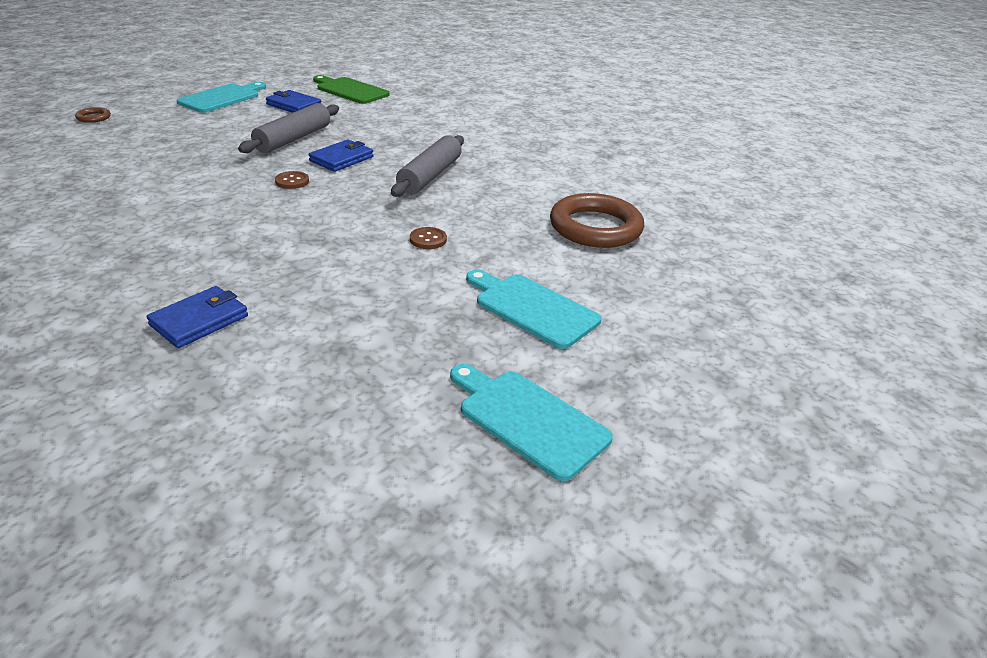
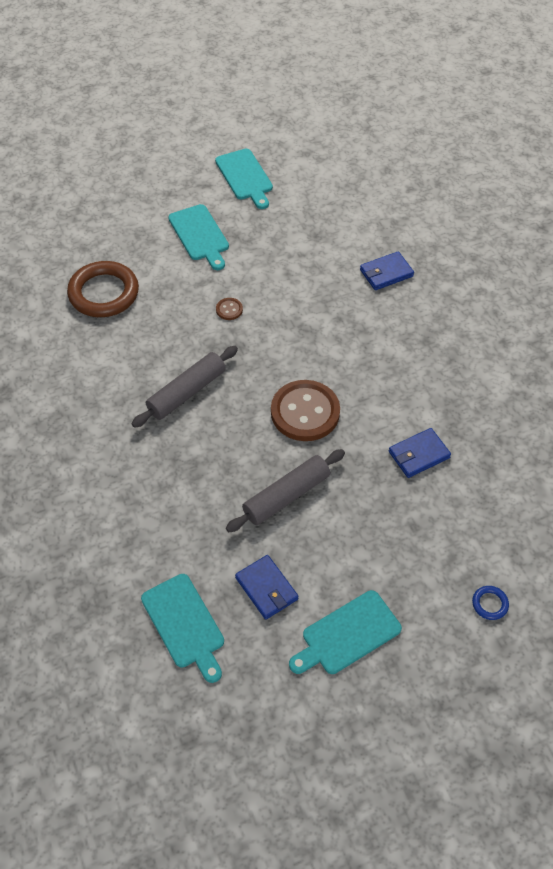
camera: 155 degrees left, 20 degrees up
brown ring [75,107,111,123] -> blue ring [472,586,509,620]
brown button [275,171,309,189] -> brown button [271,380,340,441], size x2.39
blue wallet [309,140,374,172] -> blue wallet moved to [389,428,451,478]
green cutting board [313,75,390,104] -> turquoise cutting board [141,574,224,683]

